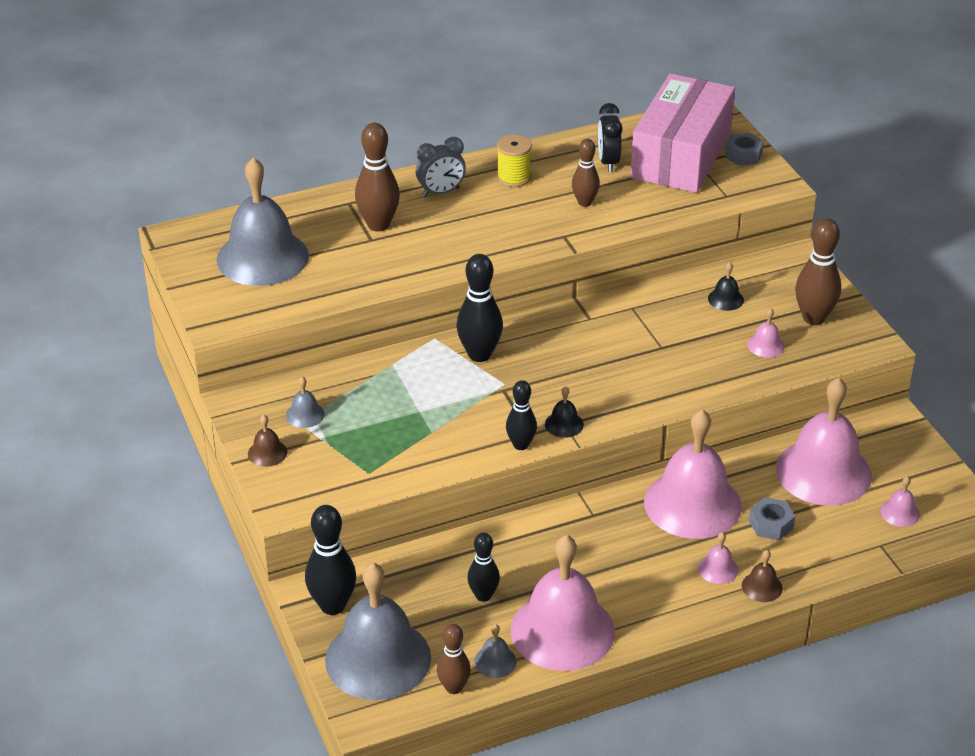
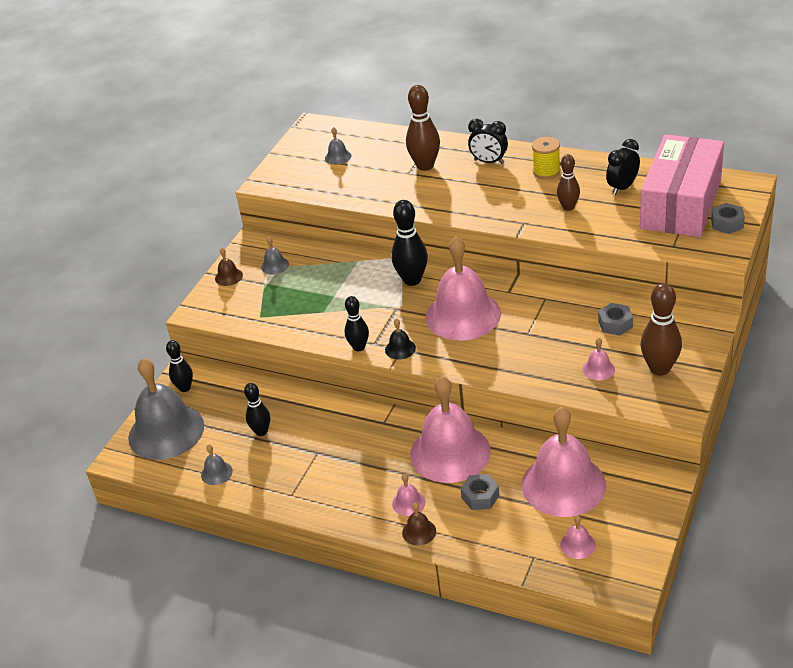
camera: 50 degrees right, 0 degrees up
grey bell [217,158,309,286] -> grey bell [325,127,351,165], size x0.40
black bowling pin [305,505,356,615] -> black bowling pin [166,340,193,392], size x0.64
grey clock [416,137,466,197] -> black clock [468,119,508,164]
brown bowling pin [437,624,471,694] -> none
pink bell [511,535,615,671] -> pink bell moved to [425,236,501,341]
pink box [630,74,735,193] -> pink box turned 45 degrees counterclockwise [640,134,724,237]
black bell [708,262,744,311] -> grey nut [598,303,633,336]

